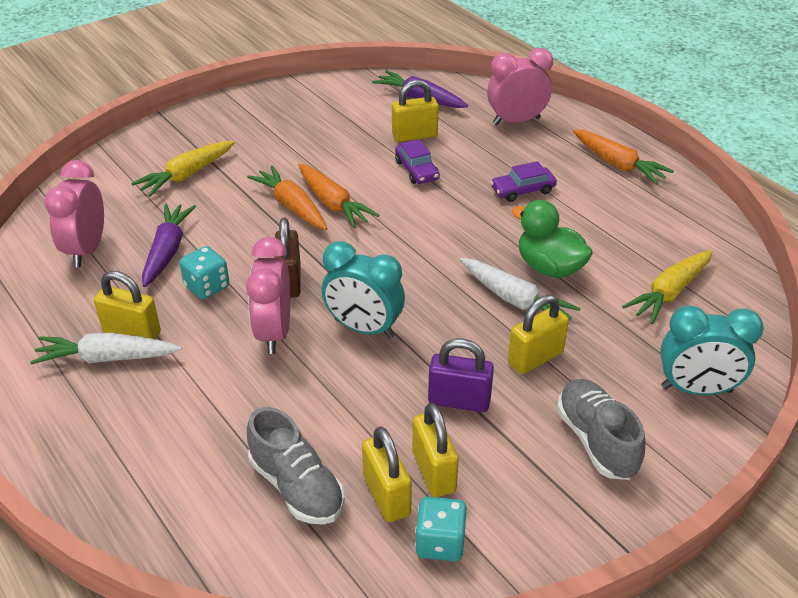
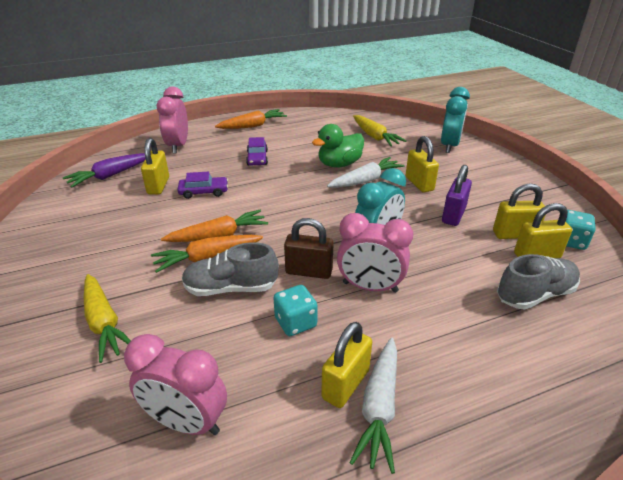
camera: 75 degrees left, 5 degrees down
purple carrot [142,204,196,287] -> none
grey shoe [557,379,646,480] -> grey shoe moved to [182,242,279,296]

